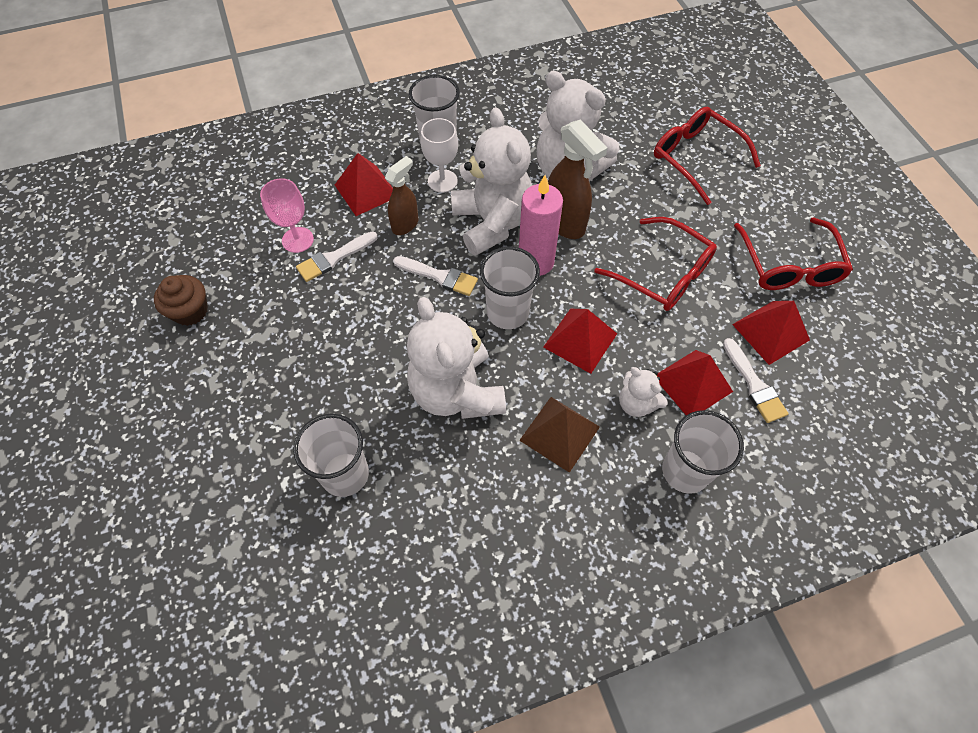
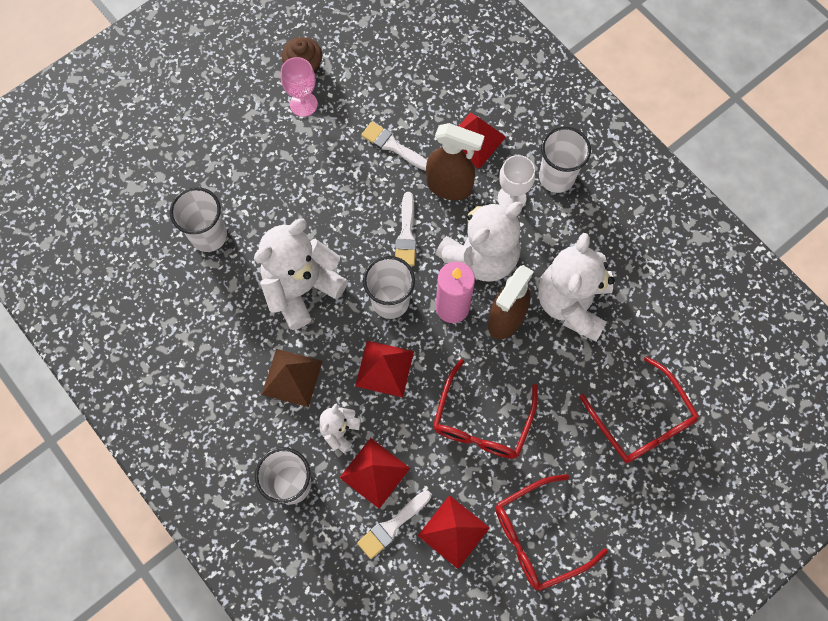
camera: 70 degrees right, 10 degrees up
pink goblet [260,178,314,253] -> pink goblet moved to [280,57,318,117]
brown spray bottle [385,156,419,235] -> brown spray bottle [426,123,484,200], size x1.56
red glasses [654,107,761,205] -> red glasses turned 120 degrees clockwise [580,356,699,463]

